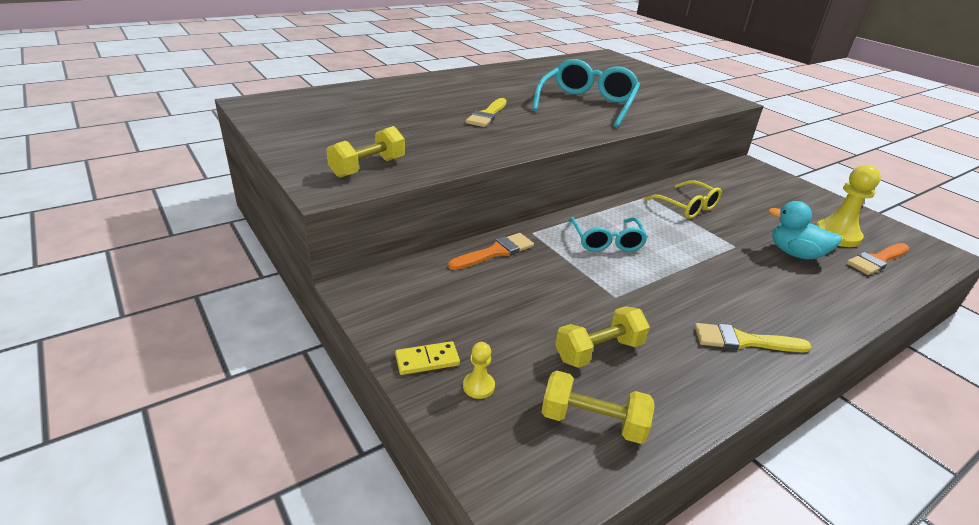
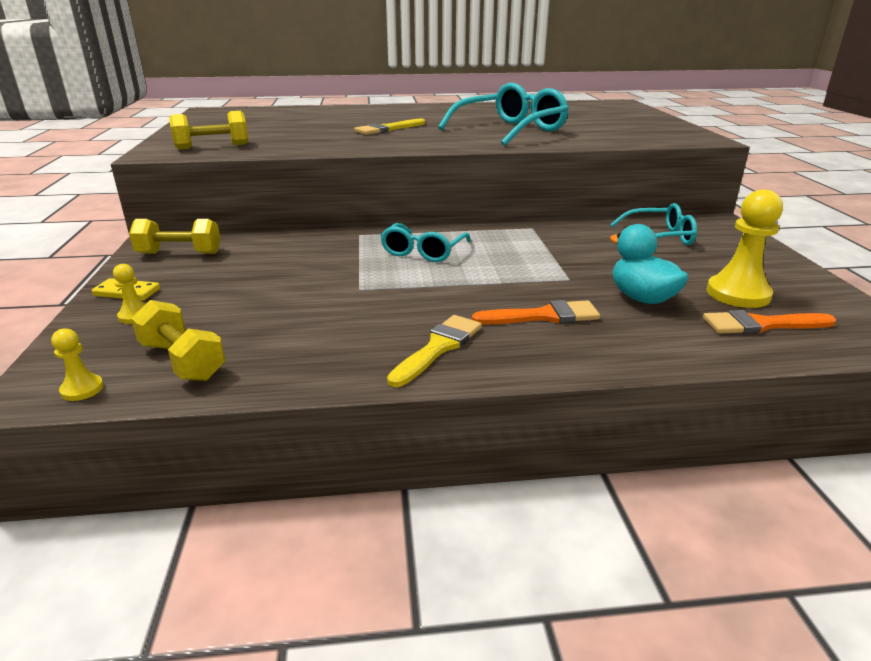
camera: 30 degrees right, 5 degrees down
orange brush [448,233,534,270] -> orange brush moved to [472,300,600,325]
yellow dumbbell [555,306,650,368] -> yellow dumbbell moved to [129,219,220,254]
yellow glasses [643,180,722,219] -> none
yellow brush [695,323,812,352] -> yellow brush turned 90 degrees clockwise [387,315,482,387]
none -> yellow pawn [51,328,104,401]
none -> turquoise glasses [610,203,697,245]

